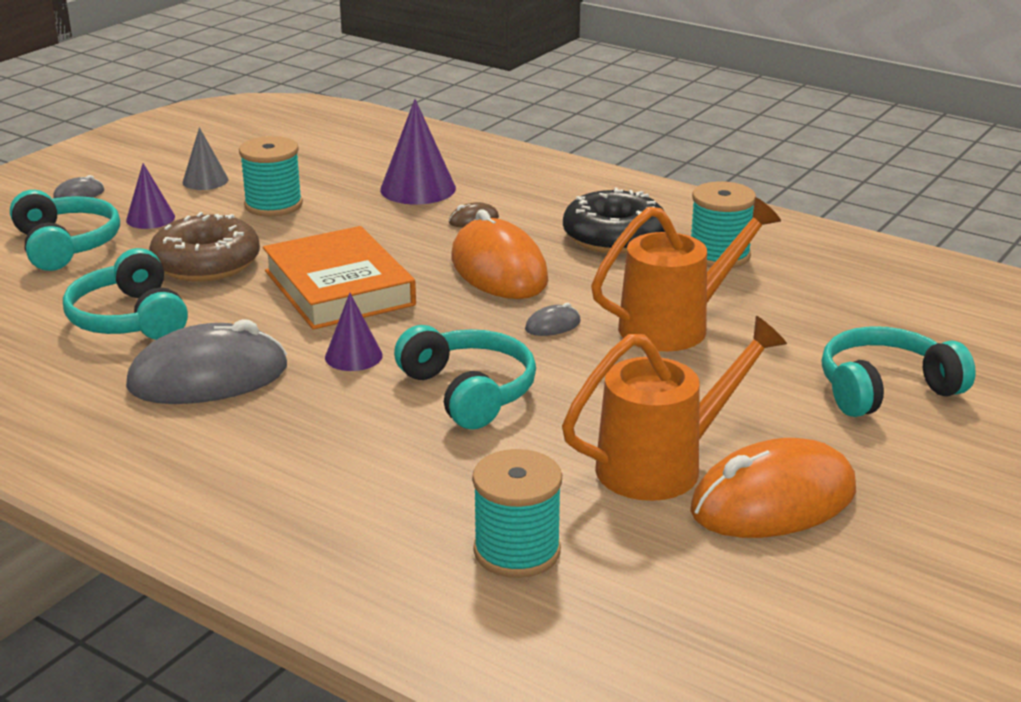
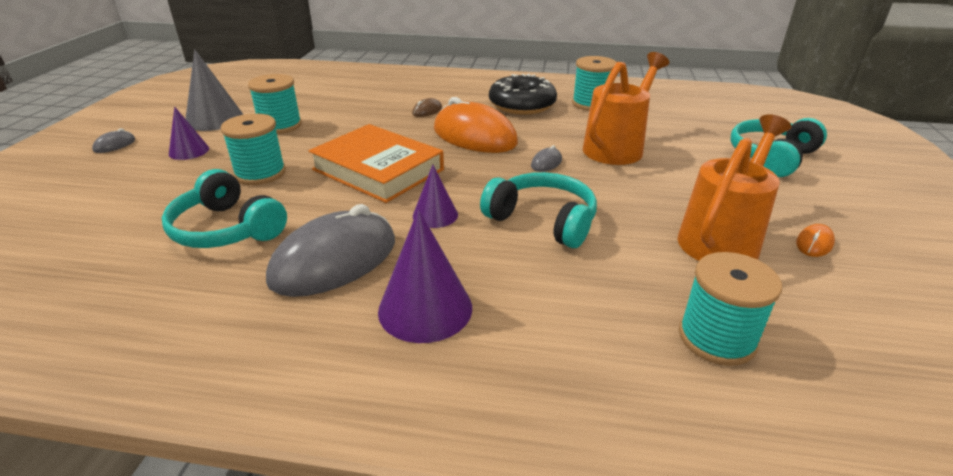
camera: 25 degrees left, 5 degrees up
turquoise headphones [10,190,120,271] -> none
brown donut [149,212,260,282] -> turquoise spool [221,114,286,185]
grey cone [183,127,228,190] -> grey cone [185,49,244,131], size x1.65
purple cone [380,99,456,205] -> purple cone moved to [378,209,472,343]
orange mouse [690,438,856,538] -> orange mouse [796,224,835,257], size x0.40

